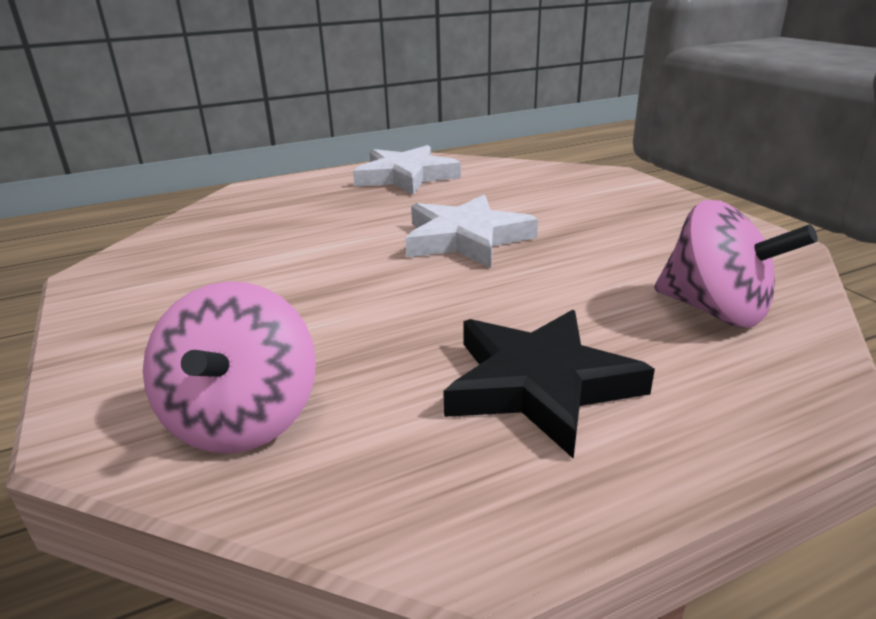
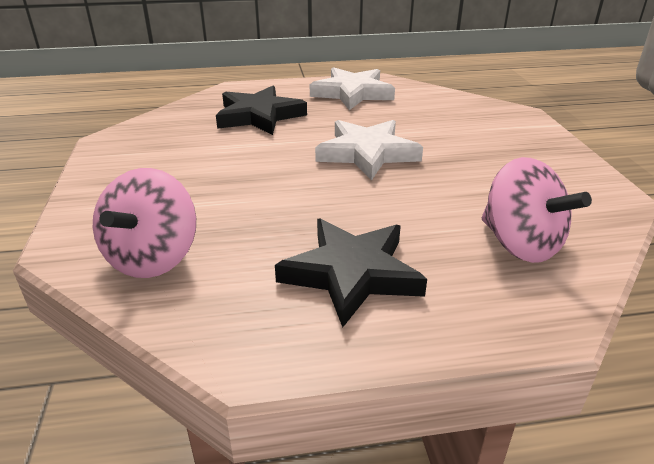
camera: 15 degrees right, 5 degrees up
none -> black star [216,86,307,135]

